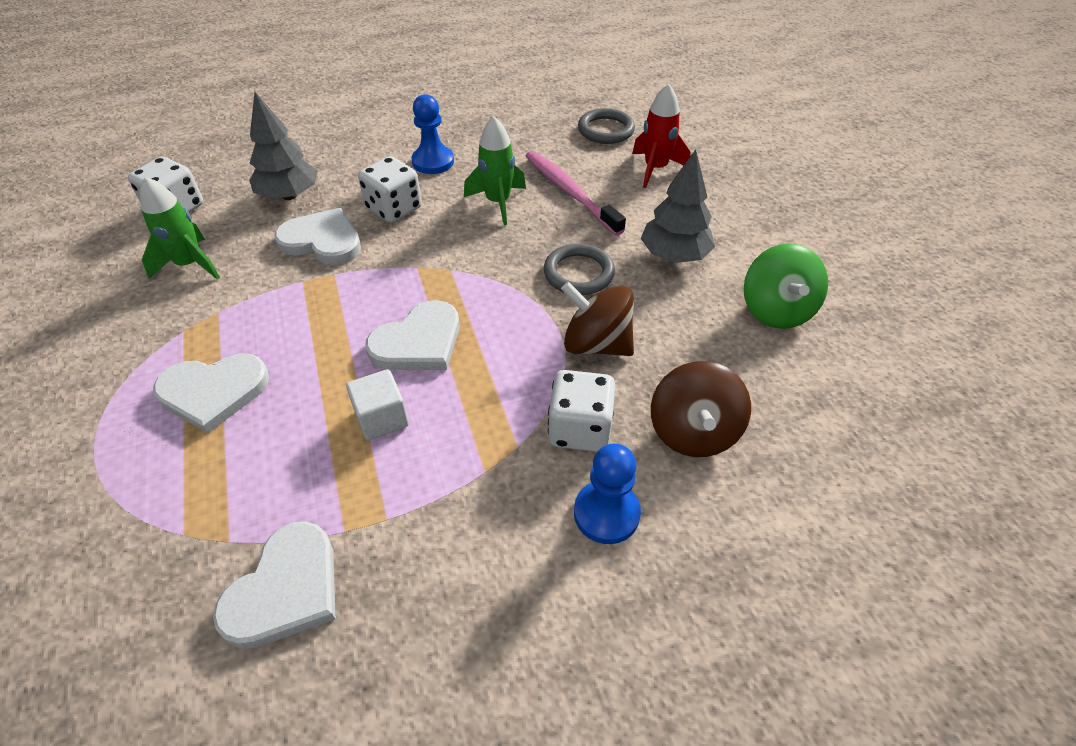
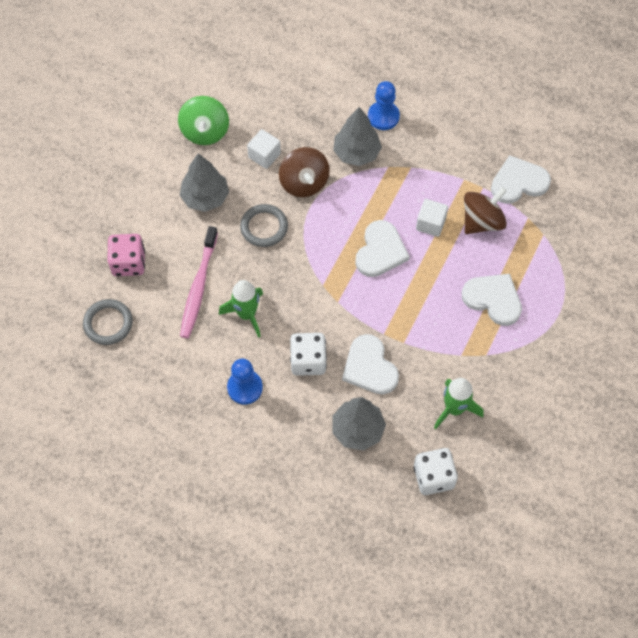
camera: 135 degrees left, 15 degrees up
white heart [366,300,460,370] -> white heart turned 105 degrees clockwise [355,220,410,277]
white dice [548,370,615,452] -> grey tree [333,107,382,166]
red rocket [632,84,691,188] -> pink dice [107,234,145,276]
brown spinning top [651,361,751,457] -> brown spinning top moved to [464,187,507,234]
green spinning top [744,243,828,329] -> green spinning top turned 135 degrees clockwise [178,96,229,145]
none -> white cube [247,129,281,169]

